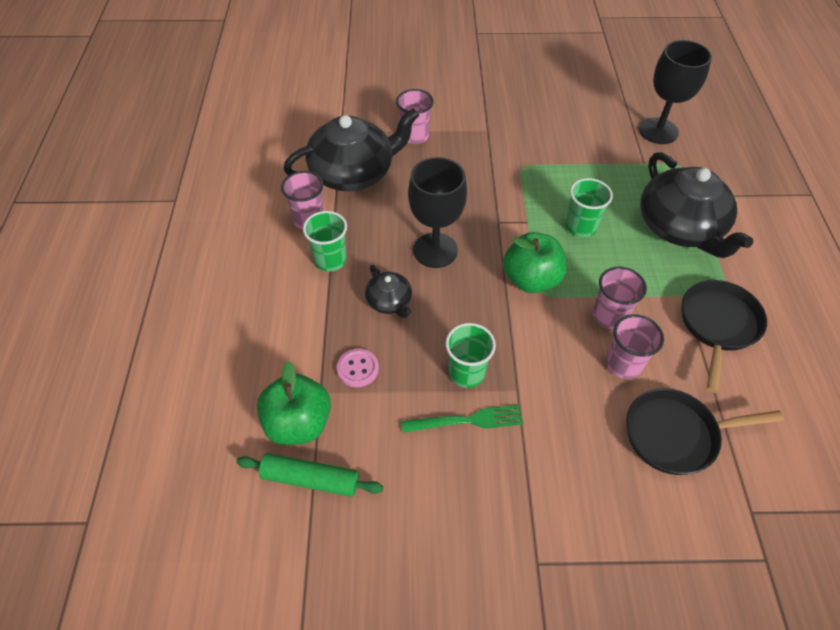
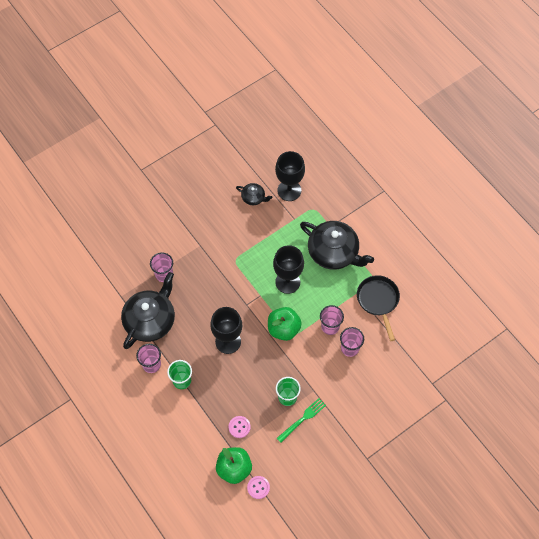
camera: 35 degrees left, 10 degrees up
green rolling pin [236,453,383,497] -> pink button [247,476,270,499]
black teapot [365,265,412,318] -> black teapot moved to [236,183,272,205]
green cup [566,178,613,237] -> black goblet [273,245,304,294]
black pan [626,388,784,475] -> none

